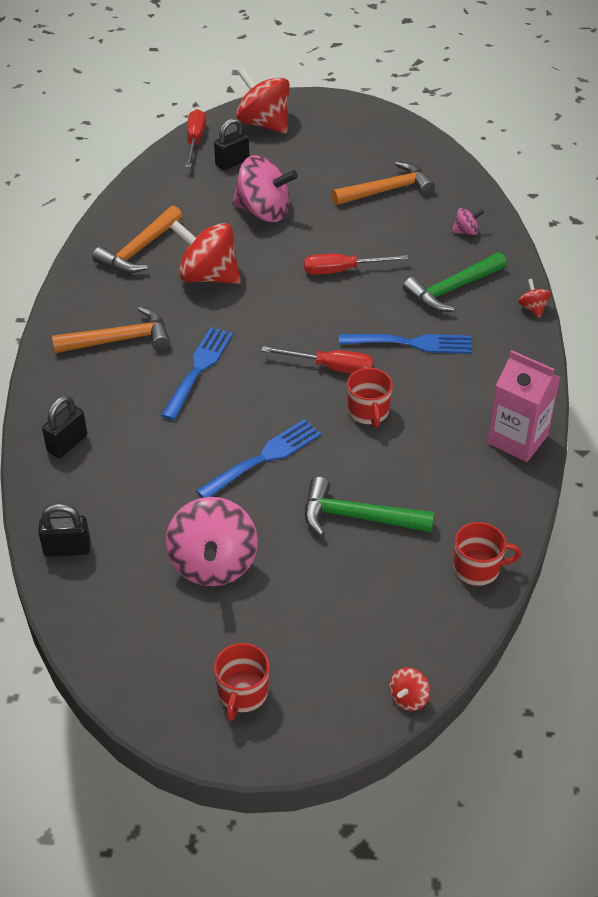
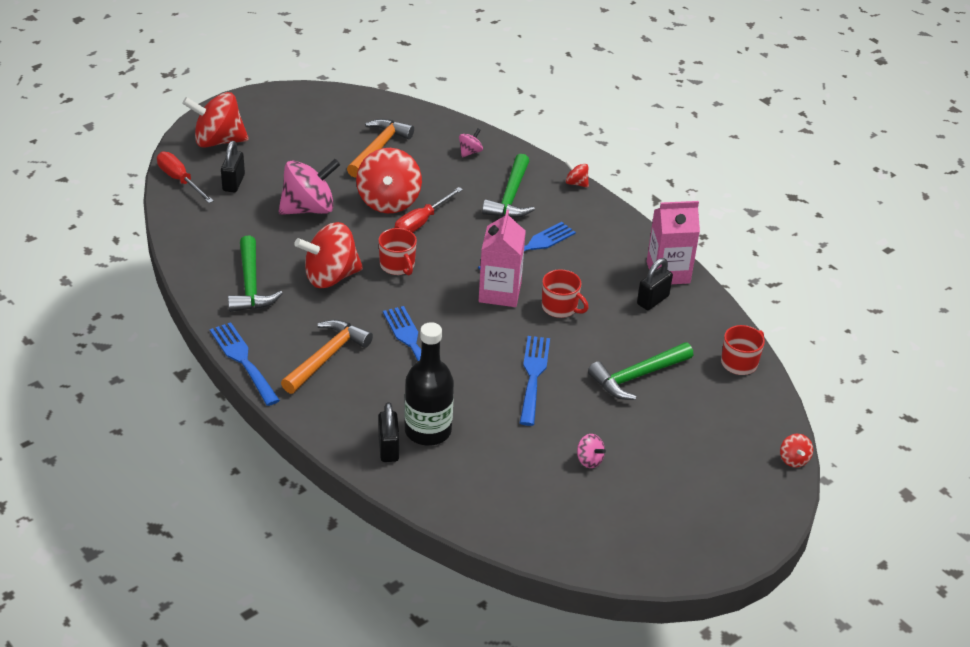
camera: 45 degrees left, 5 degrees down
black padlock [38,503,91,557] -> black padlock moved to [637,258,673,310]
orange hammer [92,206,182,273] -> green hammer [228,236,283,312]
pink spinning top [166,497,258,586] -> pink spinning top [577,434,606,468], size x0.45
red mug [214,643,270,721] -> red mug moved to [378,228,417,275]
red screwdriver [261,346,374,374] -> pink carton [479,210,526,307]
none -> blue fork [210,322,280,406]
none -> red spinning top [356,148,422,213]
none -> black bottle [404,322,454,446]

